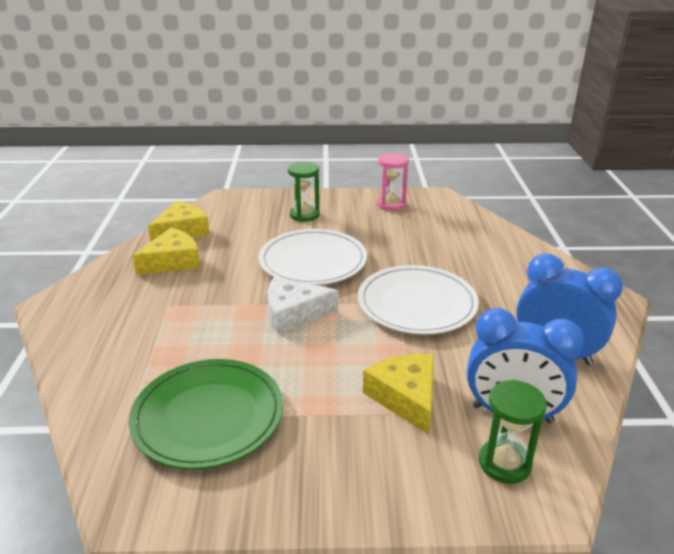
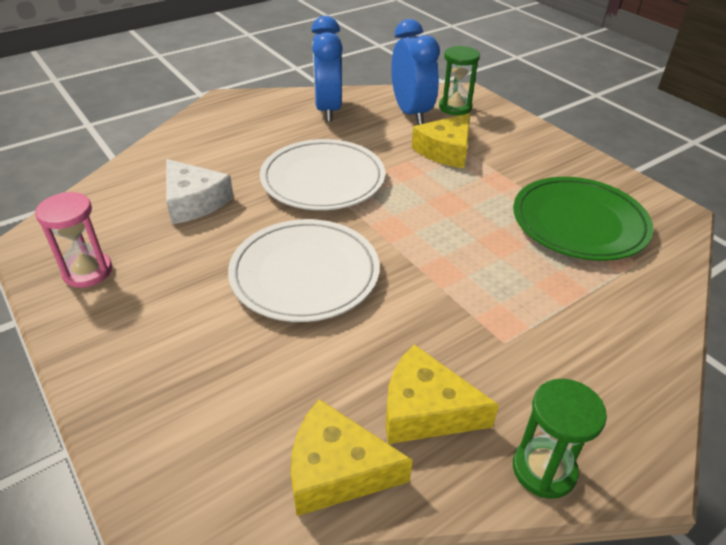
camera: 125 degrees left, 10 degrees up
white cheese [268,277,338,334] -> white cheese moved to [166,159,234,224]
green hourglass [288,162,320,222] -> green hourglass moved to [513,379,607,499]

